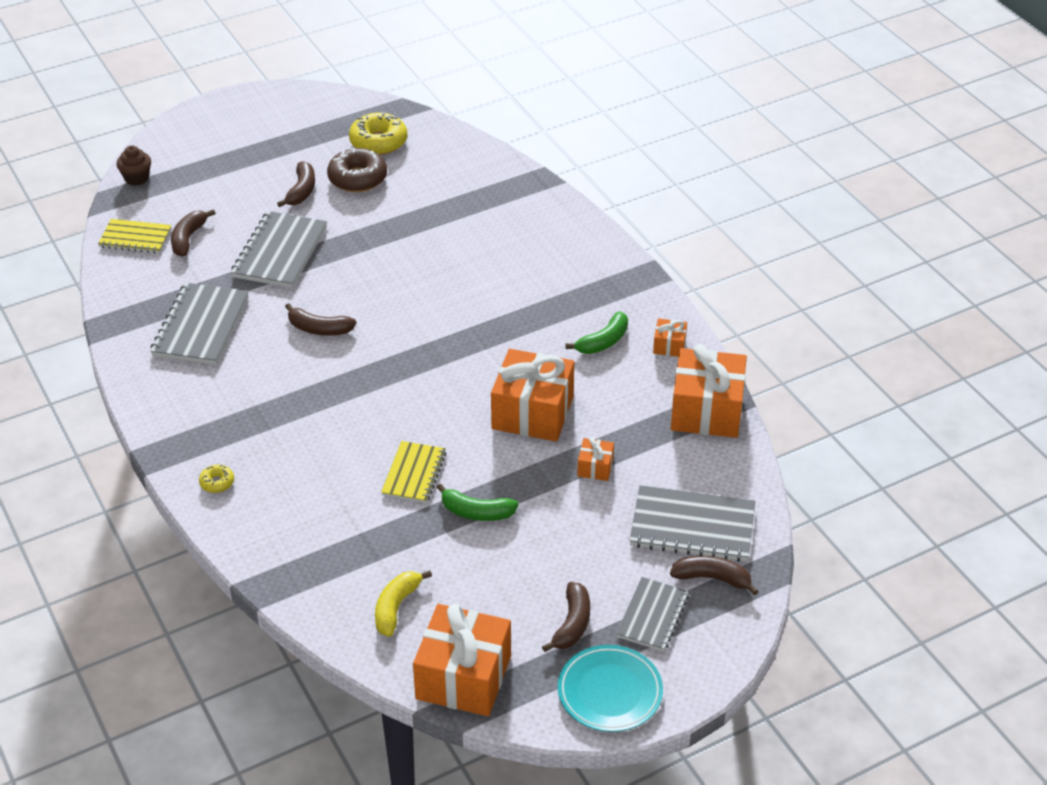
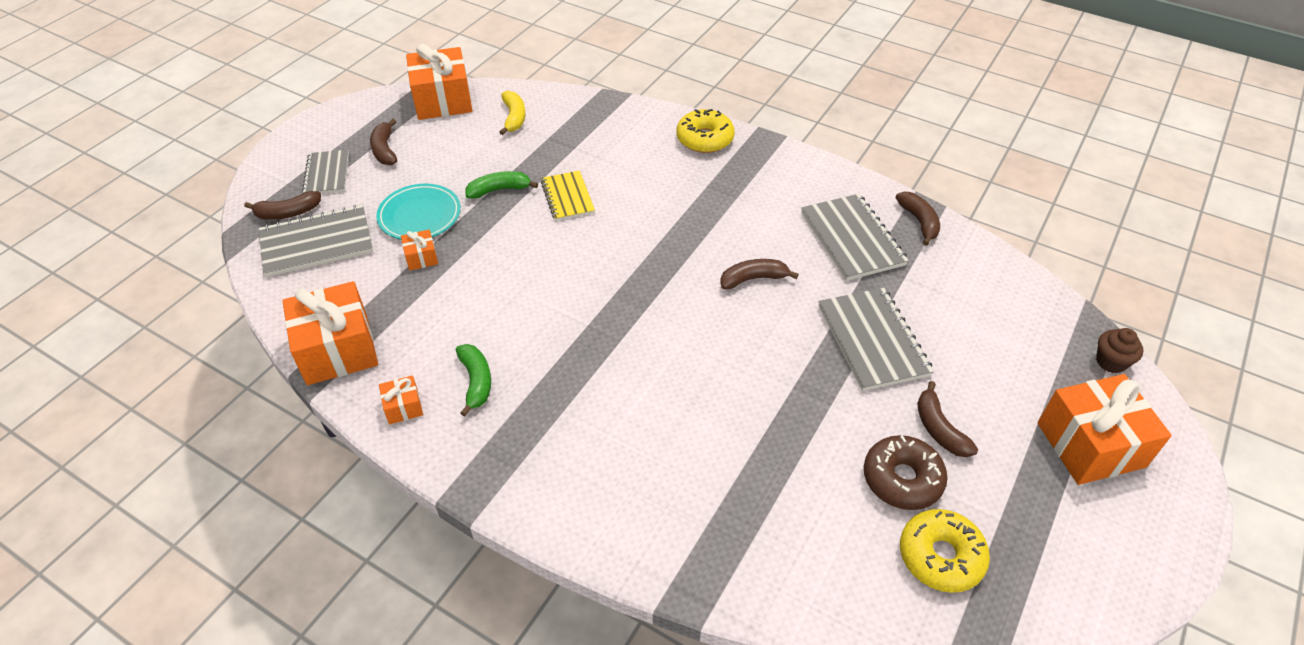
camera: 150 degrees right, 5 degrees up
yellow notebook [98,219,171,254] -> none
brown banana [171,209,215,256] -> brown banana moved to [896,191,940,246]
yellow donut [199,465,234,493] -> yellow donut [676,109,735,153], size x2.06
orange gift [491,349,574,442] -> orange gift moved to [1037,374,1172,485]
turquoise plate [558,645,663,732] -> turquoise plate moved to [376,184,461,240]
green banana [565,311,628,354] -> green banana turned 150 degrees clockwise [456,344,491,417]

